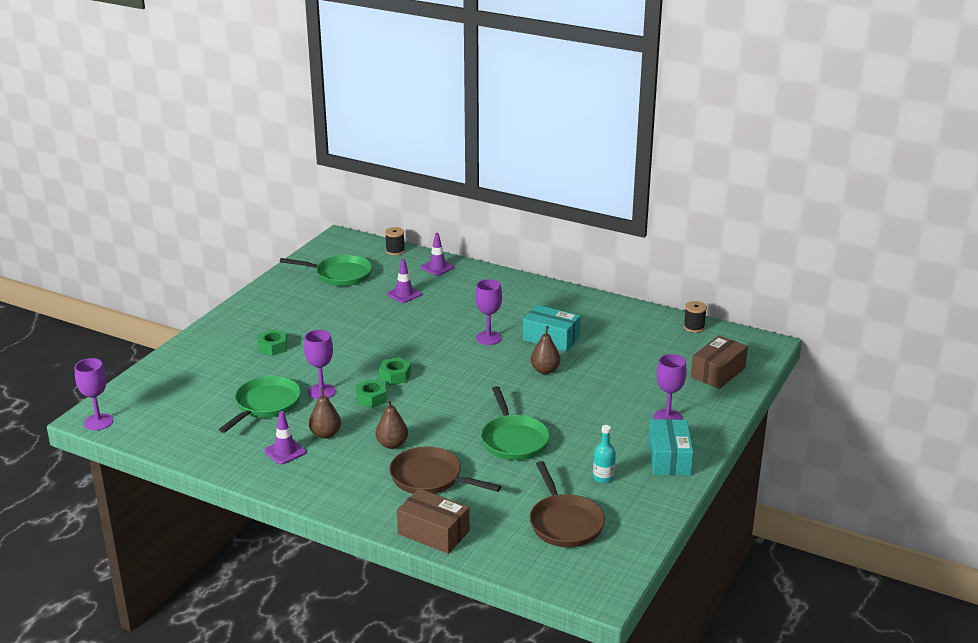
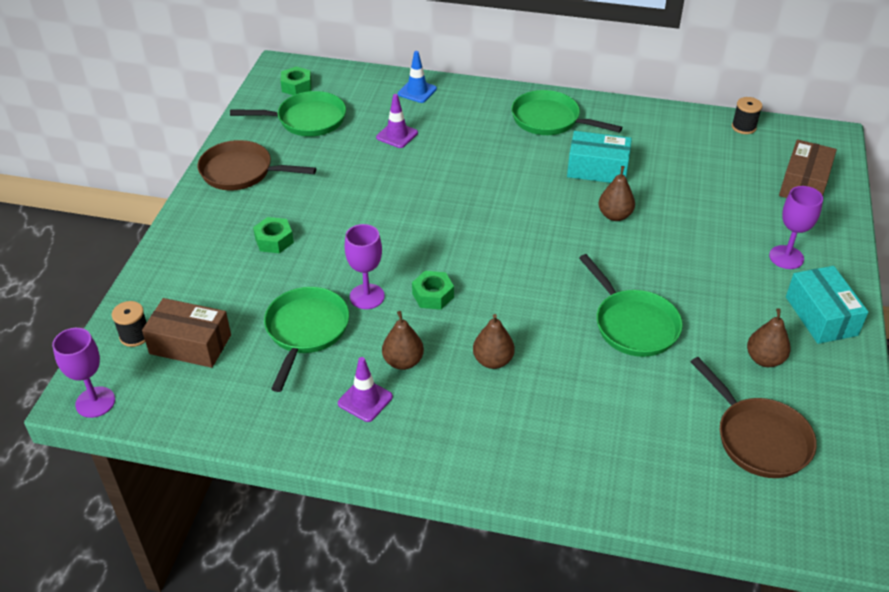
camera: 15 degrees left, 15 degrees up
green nut [379,357,411,385] -> green nut moved to [280,66,312,95]
black spool [385,227,405,255] -> black spool moved to [112,301,147,347]
brown pan [389,446,501,494] -> brown pan moved to [197,140,316,190]
brown box [397,488,470,554] -> brown box moved to [142,298,231,368]
purple traffic cone [421,233,455,276] -> blue traffic cone [398,51,437,103]
purple goblet [475,279,502,345] -> none
turquoise bottle [593,425,616,483] -> brown pear [747,308,791,367]
none -> green pan [511,90,622,135]

